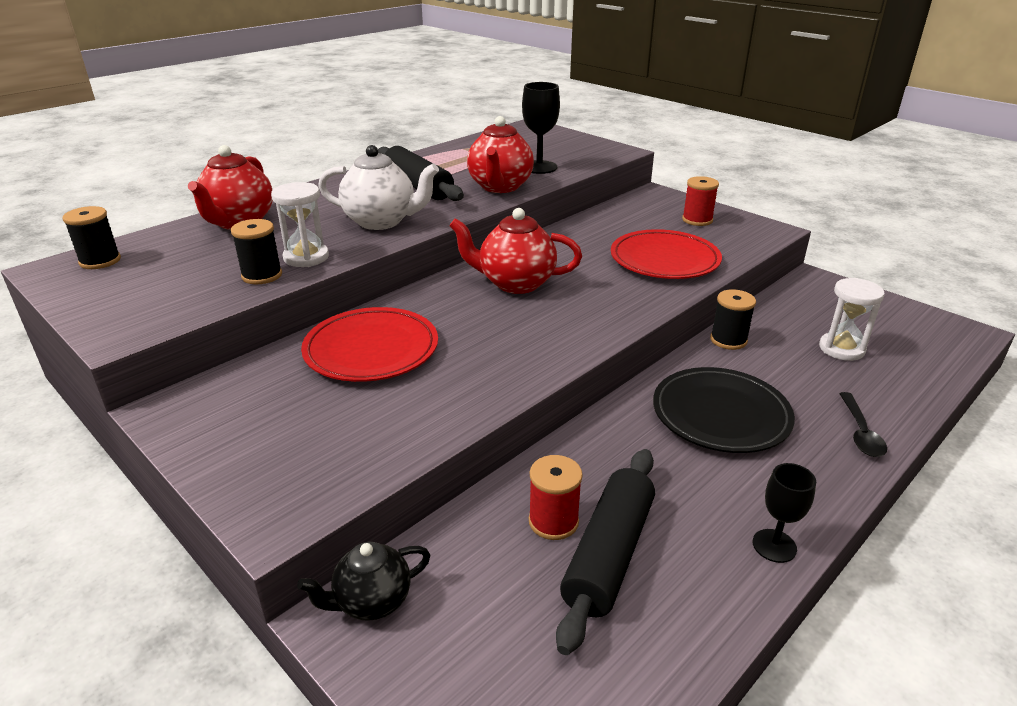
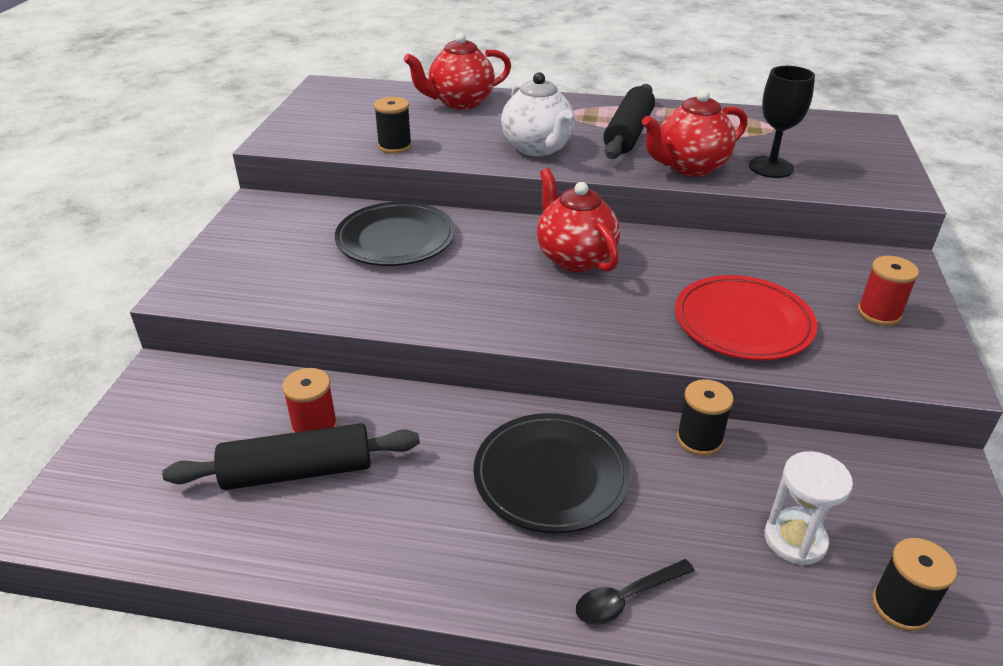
camera: 55 degrees right, 5 degrees up
black spool [62,206,121,269] -> black spool moved to [872,538,957,631]
white hourglass [271,182,329,267] -> none
black teapot [297,542,430,621] -> none
red plate [301,307,438,382] -> black plate [335,202,455,266]
black goblet [753,463,816,563] -> none

